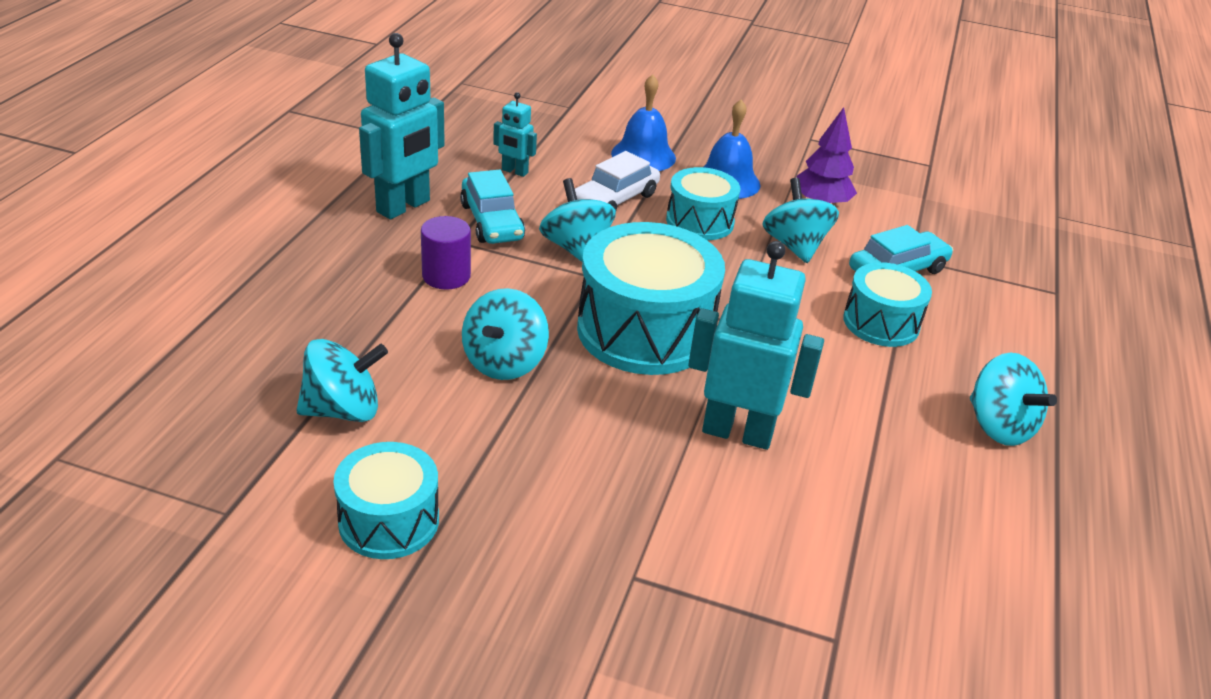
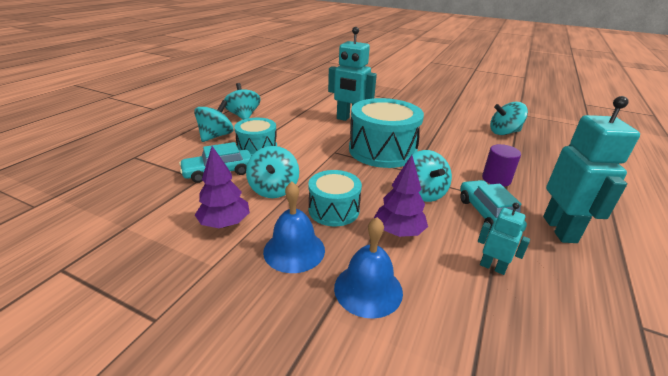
camera: 170 degrees left, 5 degrees down
turquoise drum [334,442,439,559] -> none
turquoise robot [359,33,445,219] -> turquoise robot turned 135 degrees clockwise [543,96,640,243]
turquoise spinning top [462,288,549,380] -> turquoise spinning top moved to [194,100,234,142]
white car [575,151,660,210] -> purple tree [374,155,428,237]

